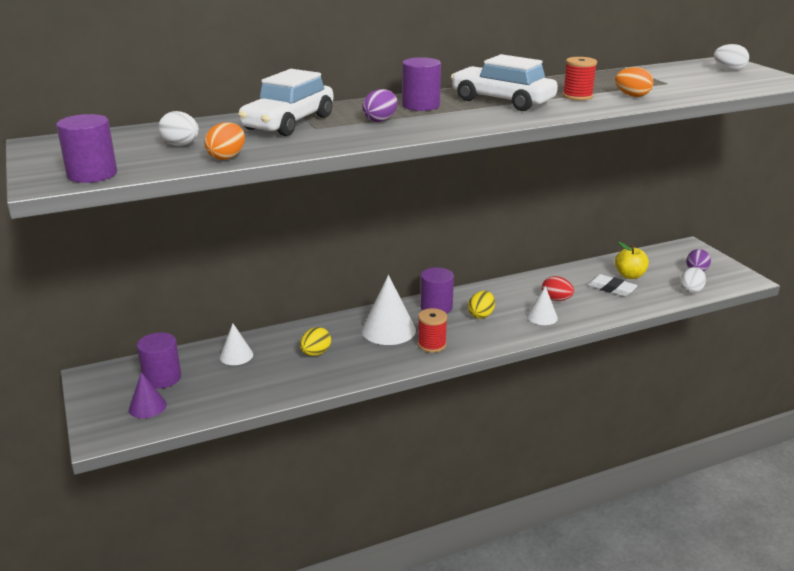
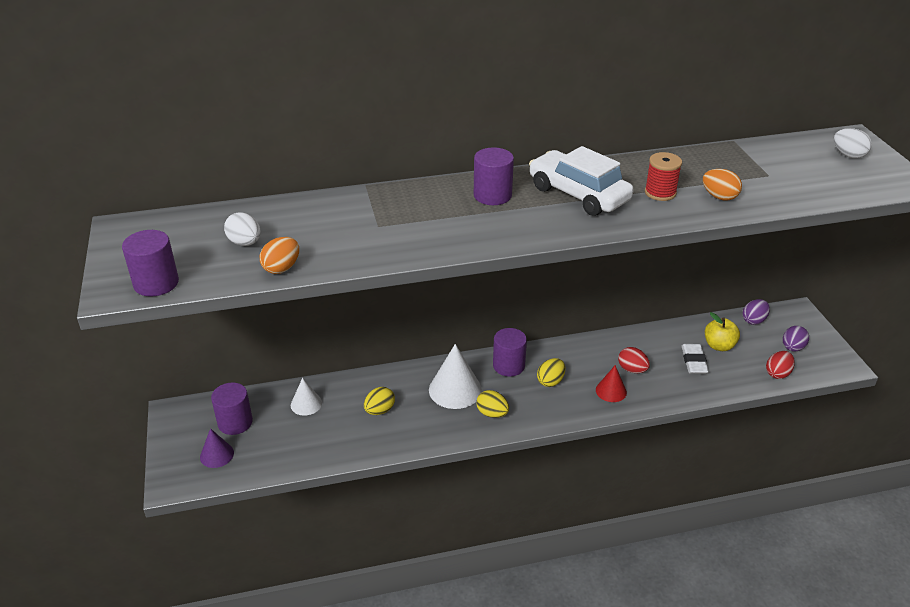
camera: 10 degrees right, 10 degrees up
white car [238,69,334,136] -> none
purple egg [362,89,398,122] -> purple egg moved to [742,299,770,325]
red spool [418,308,447,353] -> yellow egg [476,390,509,418]
white cone [527,286,558,325] -> red cone [596,365,627,402]
white eraser [587,274,638,296] -> white eraser turned 45 degrees clockwise [681,344,709,374]
white egg [680,267,706,293] -> red egg [766,351,795,379]

